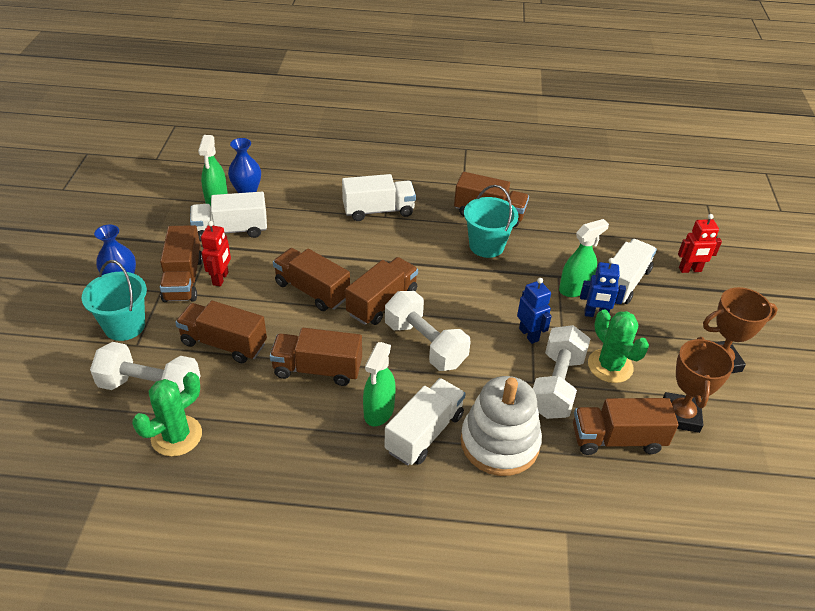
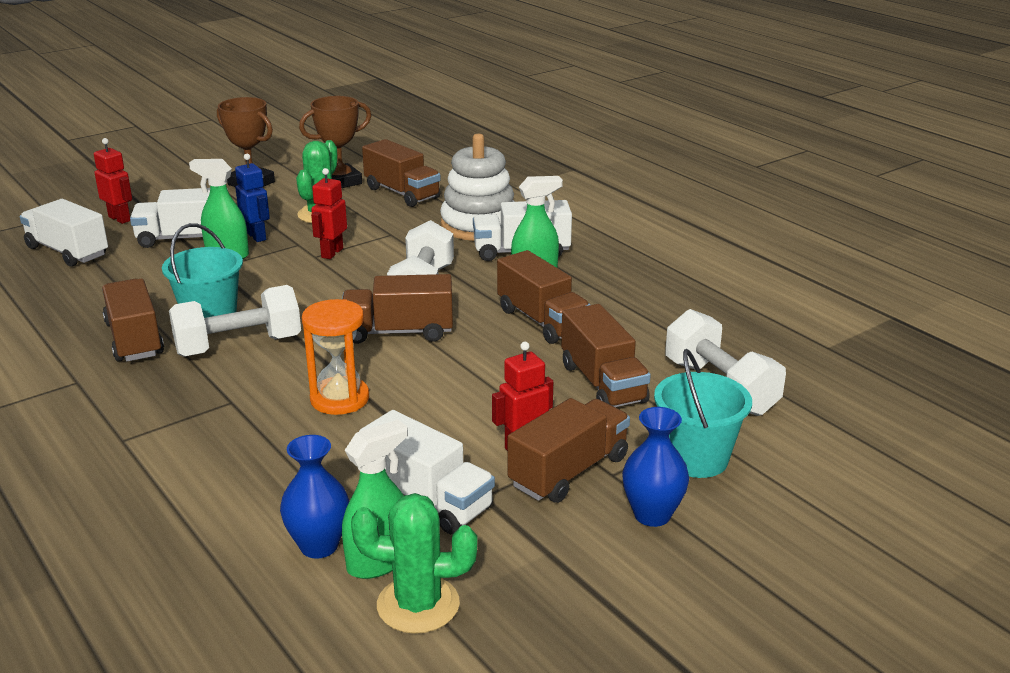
camera: 130 degrees left, 15 degrees down
green cactus [132,372,202,456] -> green cactus moved to [351,493,477,634]
brown truck [273,248,350,311] -> none
white truck [342,174,416,221] -> white truck moved to [20,199,108,267]
blue robot [517,278,552,344] -> red robot [311,168,347,259]
white dumbbell [533,325,590,419] -> white dumbbell moved to [169,285,301,357]
none -> orange hourglass [302,299,369,415]

